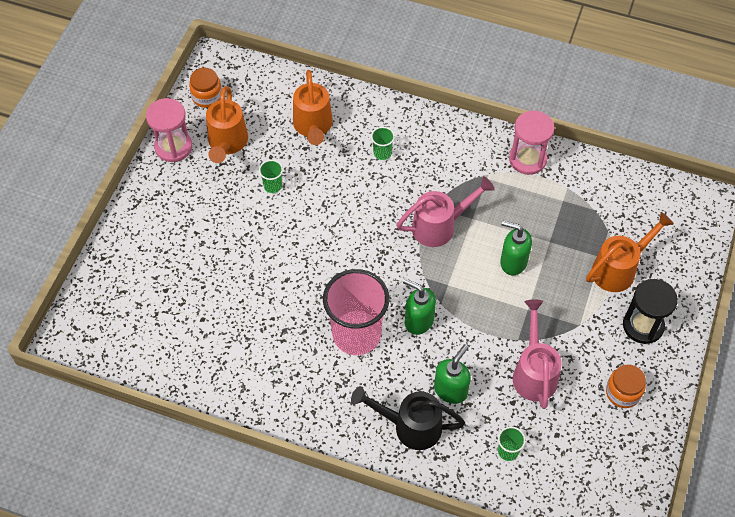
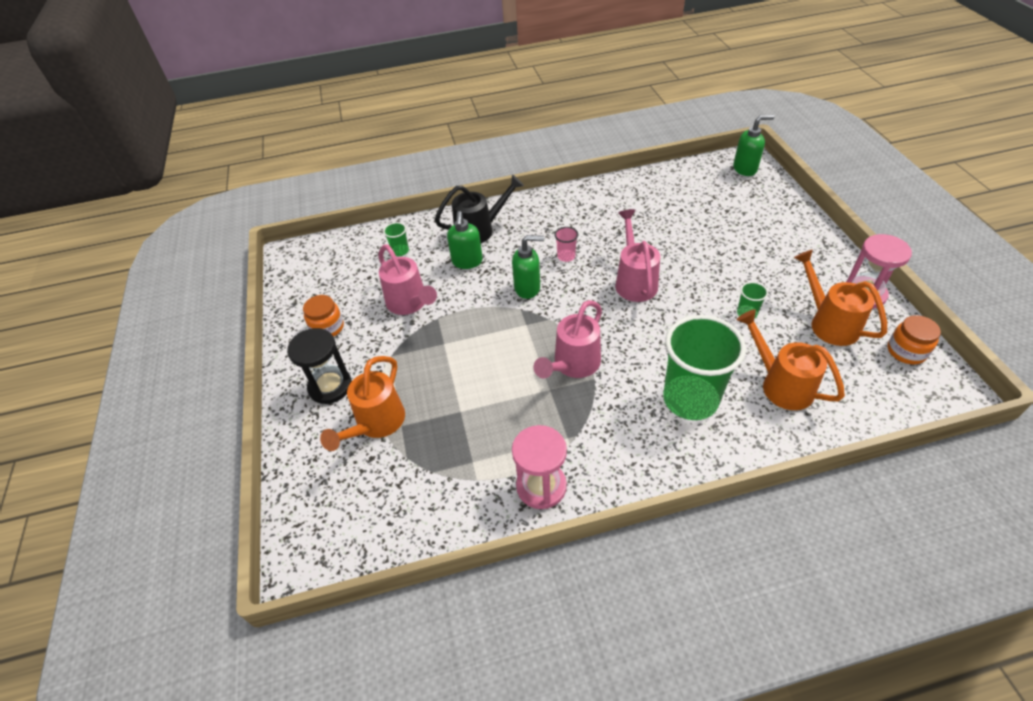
camera: 150 degrees right, 10 degrees down
pink cup [323,269,389,355] -> pink cup [555,227,578,262], size x0.41
green cup [371,127,395,160] -> green cup [663,315,746,420], size x2.46
green soap dispenser [500,221,532,275] -> green soap dispenser moved to [733,115,774,176]
none -> pink watering can [615,209,660,302]

